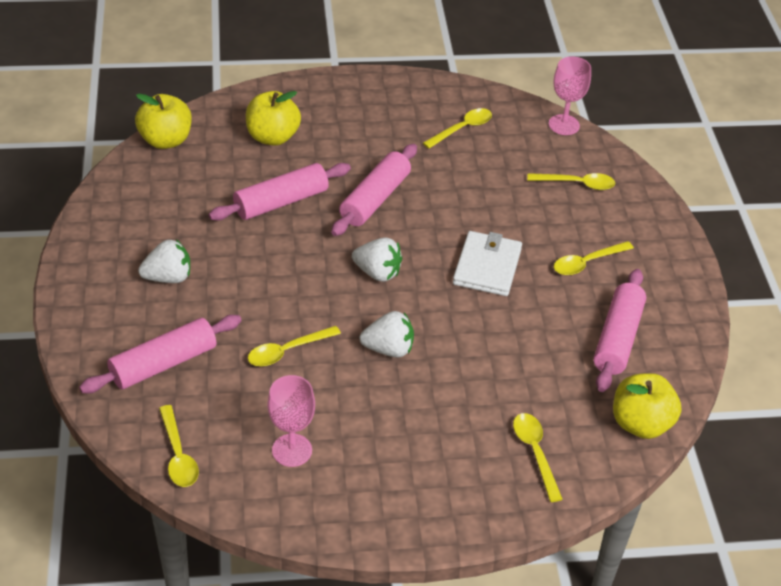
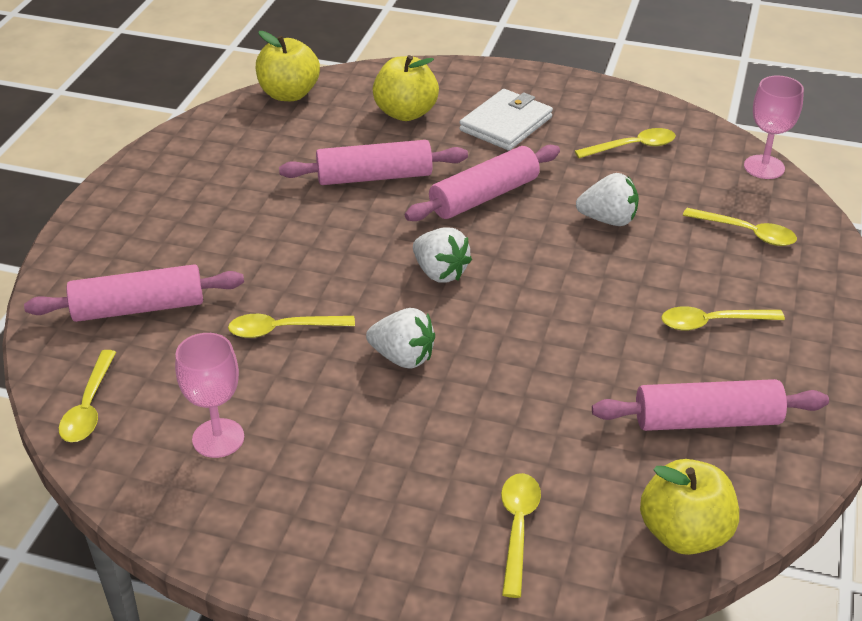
camera: 25 degrees right, 5 degrees down
white strawberry [138,239,190,283] -> white strawberry moved to [576,173,639,226]
white wallet [453,231,522,296] -> white wallet moved to [459,89,553,150]
pink rolling pin [593,269,646,392] -> pink rolling pin turned 45 degrees clockwise [592,379,829,431]

